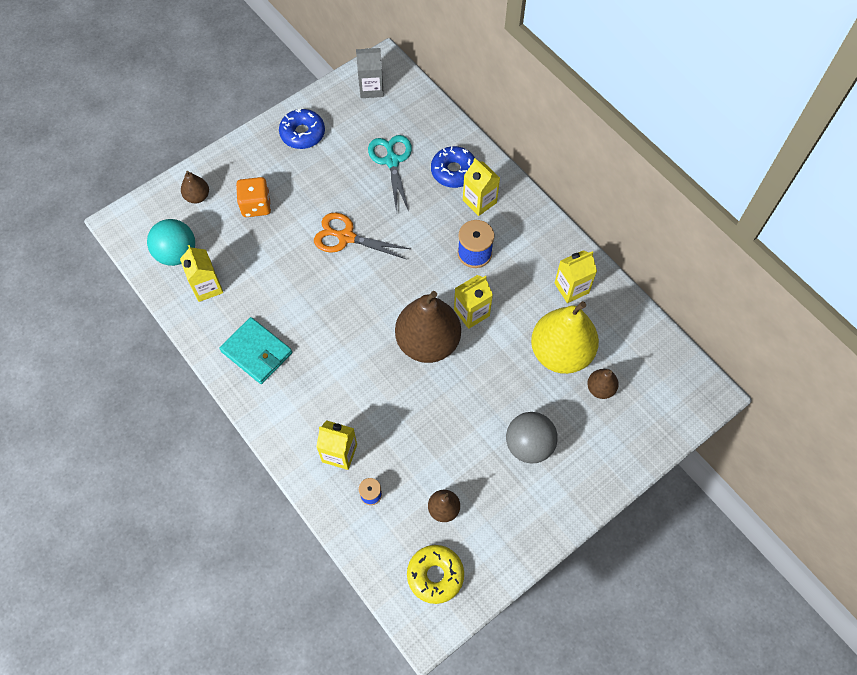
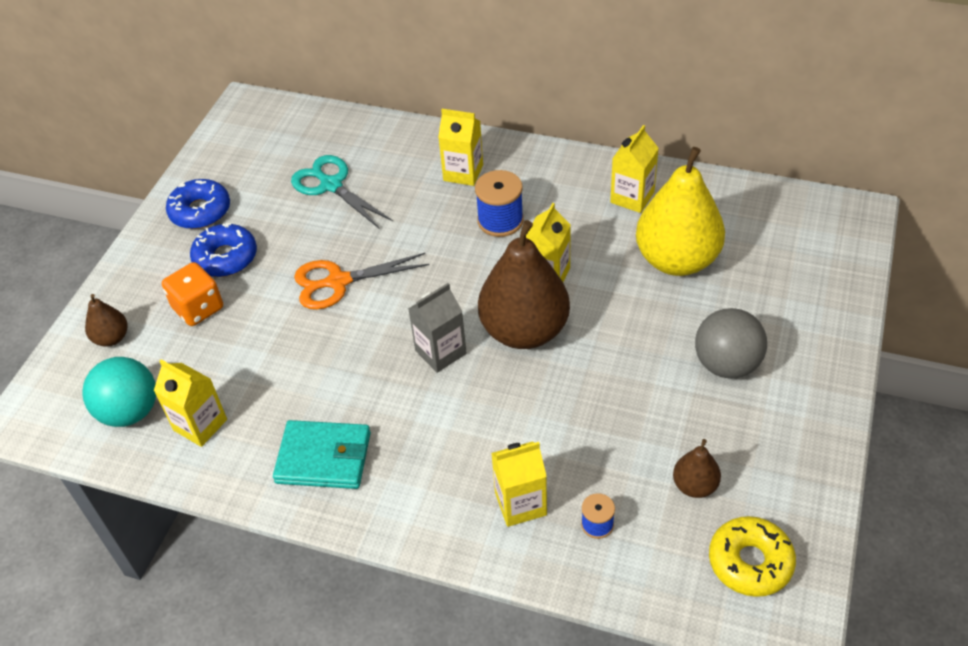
camera: 30 degrees left, 15 degrees down
grey carton [356,48,384,98] -> grey carton moved to [408,283,466,373]
blue donut [431,146,475,188] -> blue donut moved to [190,223,257,277]
brown pear [587,369,619,399] -> none

